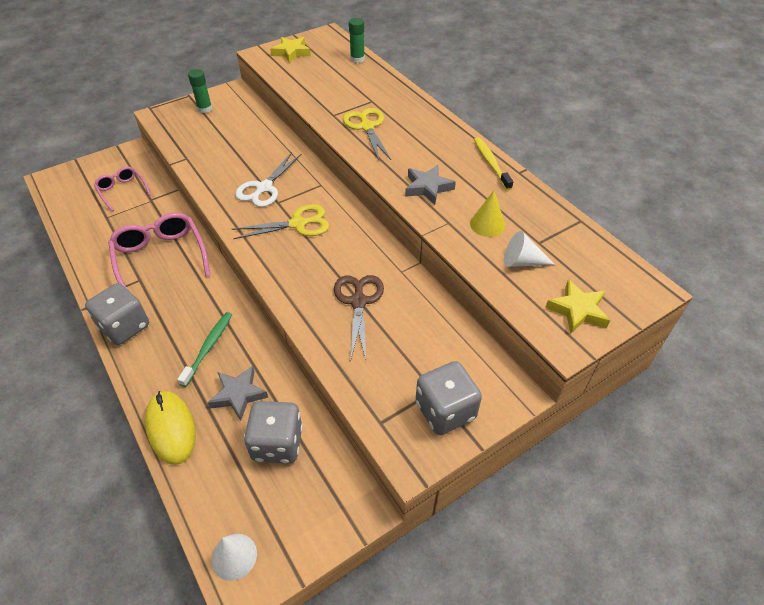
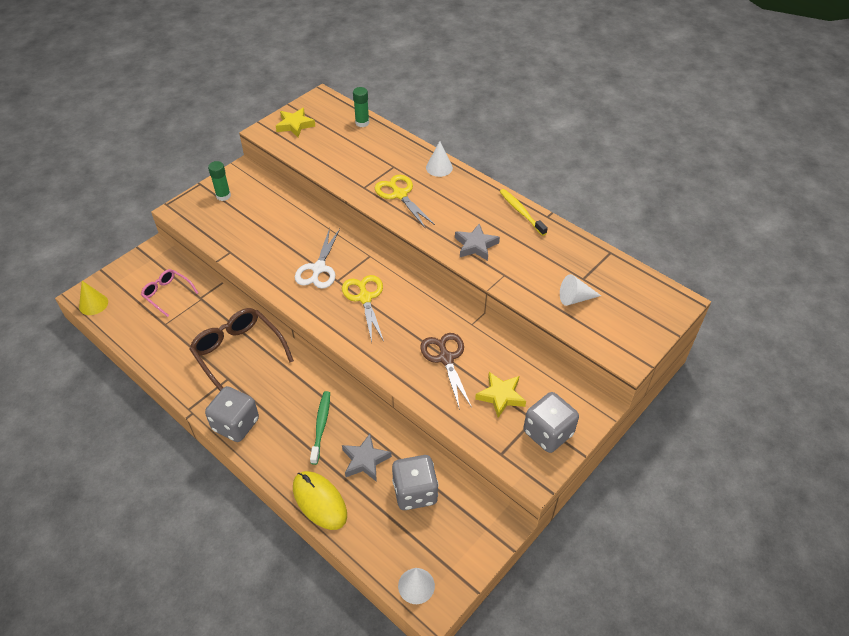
camera: 15 degrees left, 0 degrees up
pink glasses [108,212,210,289] -> brown glasses [189,308,294,391]
yellow scissors [232,204,329,239] -> yellow scissors turned 75 degrees counterclockwise [342,275,384,342]
yellow cone [470,191,505,237] -> yellow cone moved to [79,281,108,315]
yellow star [545,279,610,334] -> yellow star moved to [475,372,526,418]
none -> white cone [426,141,453,177]

